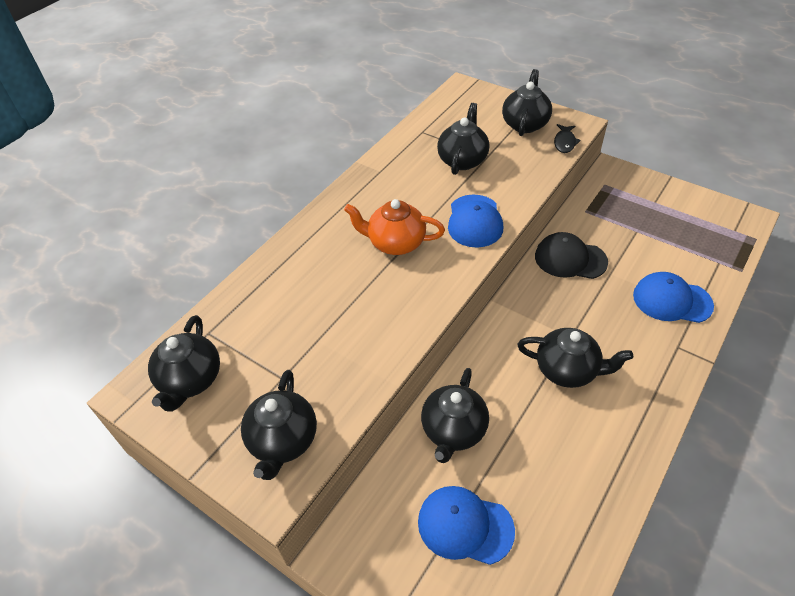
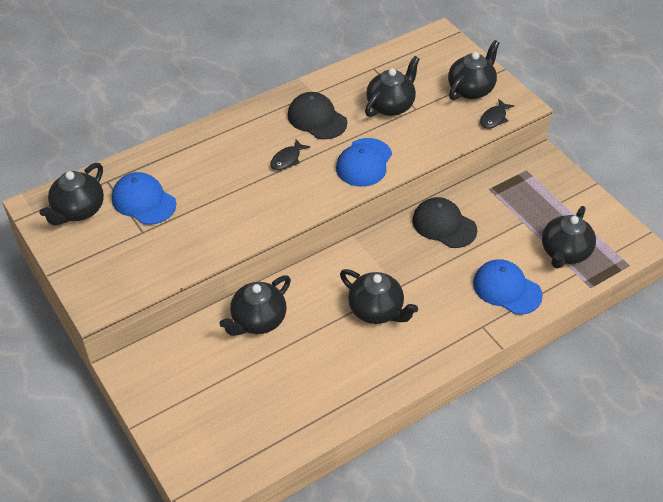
camera: 20 degrees right, 0 degrees up
black teapot [241,370,317,480] -> black teapot moved to [542,206,596,269]
orange teapot [344,199,445,255] -> black fish [270,139,310,170]
blue cap [418,486,515,565] -> blue cap moved to [112,172,176,225]
none -> black cap [287,92,347,139]

